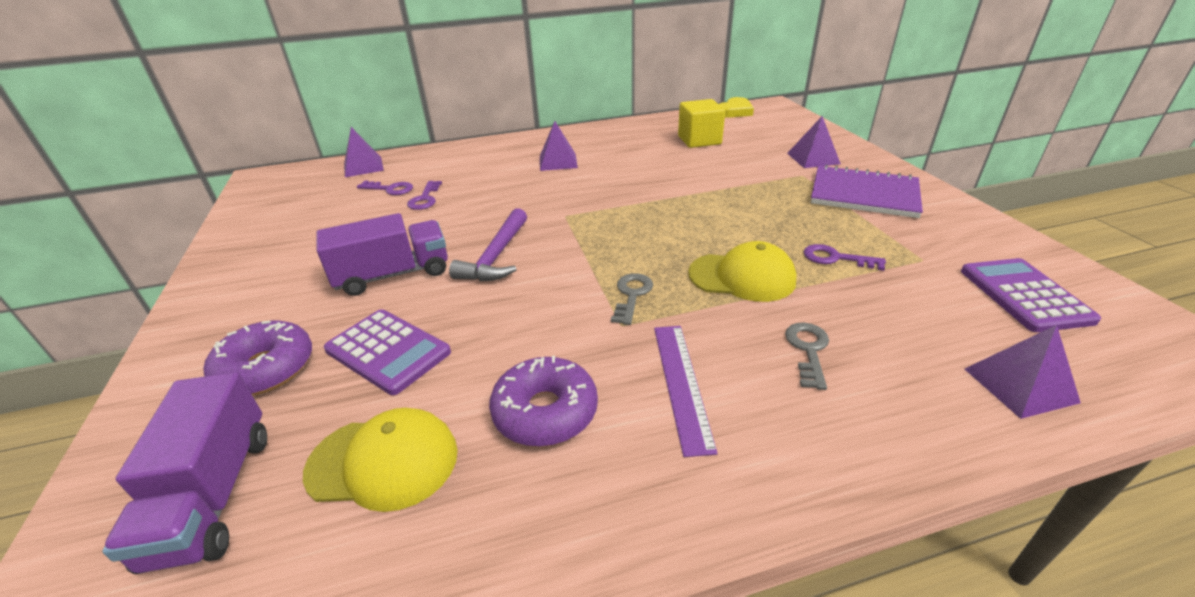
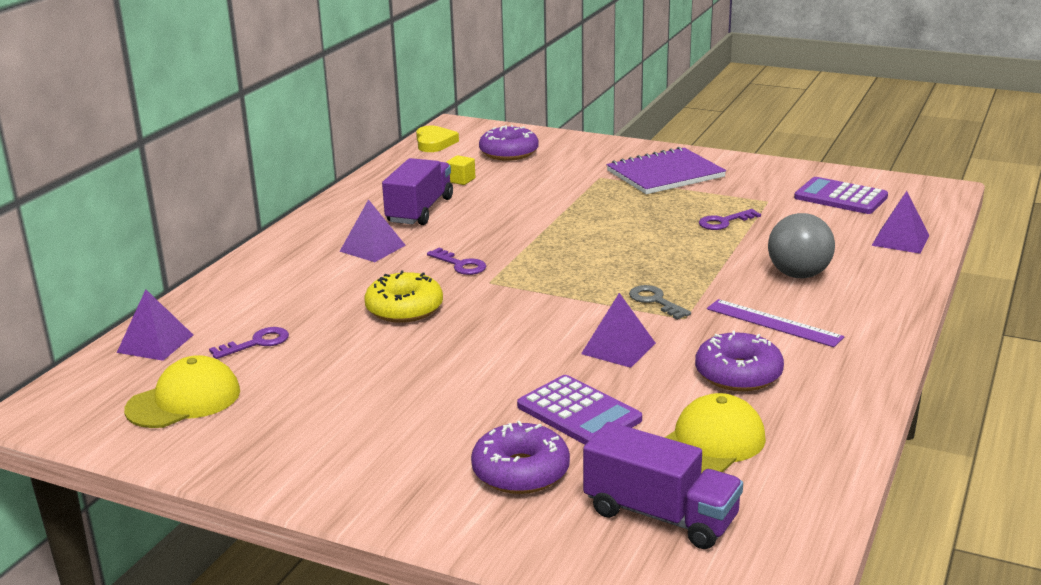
camera: 50 degrees left, 10 degrees down
purple truck [316,213,448,296] -> purple truck moved to [382,158,453,225]
purple calculator [324,309,451,395] -> purple calculator turned 60 degrees clockwise [517,375,642,445]
purple key [407,181,442,210] -> purple key moved to [427,248,486,275]
purple hammer [449,208,527,281] -> none
yellow cube [678,99,725,148] -> yellow cube [446,155,475,185], size x0.52
yellow cap [688,241,797,302] -> yellow cap moved to [124,355,240,428]
grey key [785,323,829,390] -> grey ball [768,213,835,278]
purple pyramid [787,116,841,168] -> purple pyramid moved to [581,293,656,368]
none -> yellow donut [364,271,443,323]
none -> purple donut [479,125,539,161]

